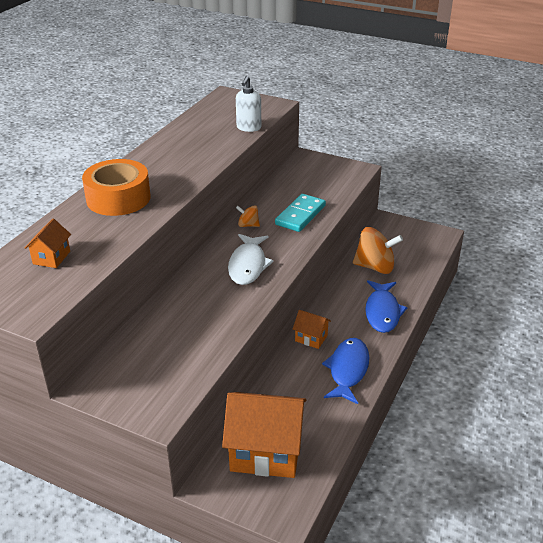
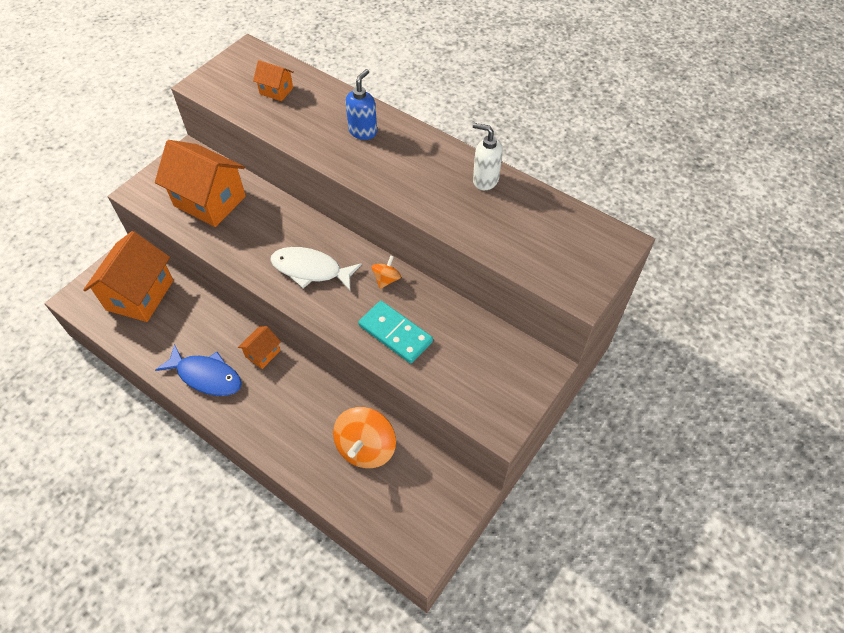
camera: 100 degrees right, 20 degrees up
orange tape [82,159,151,216] -> blue soap dispenser [345,69,377,140]
white soap dispenser [236,76,261,132] -> white soap dispenser moved to [473,123,503,190]
blue fish [365,280,407,333] -> none
none -> orange house [155,140,246,227]

